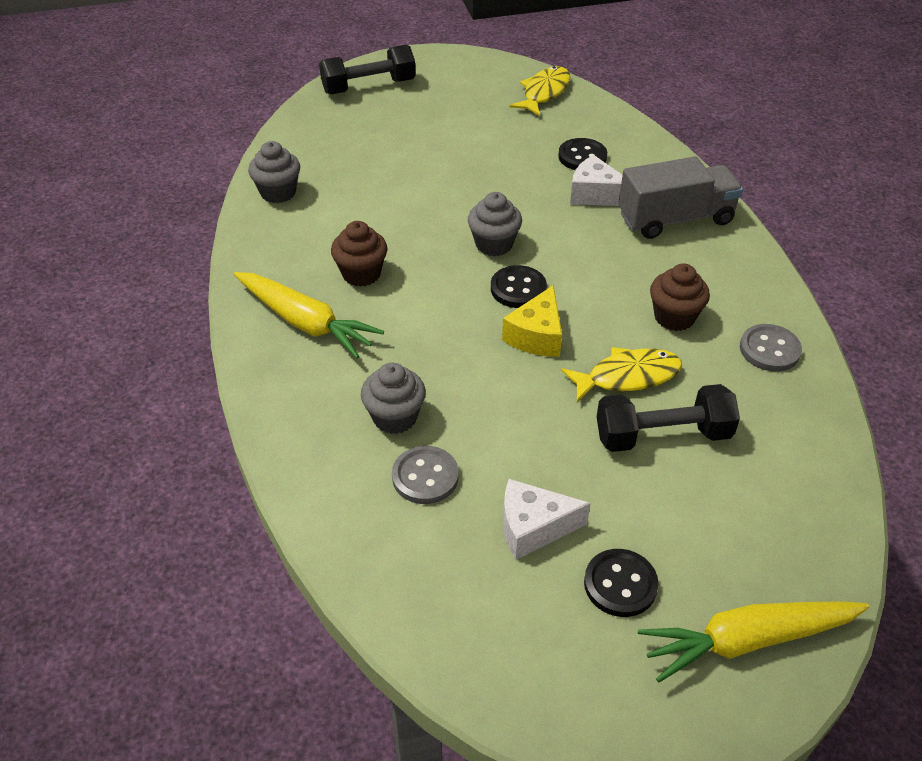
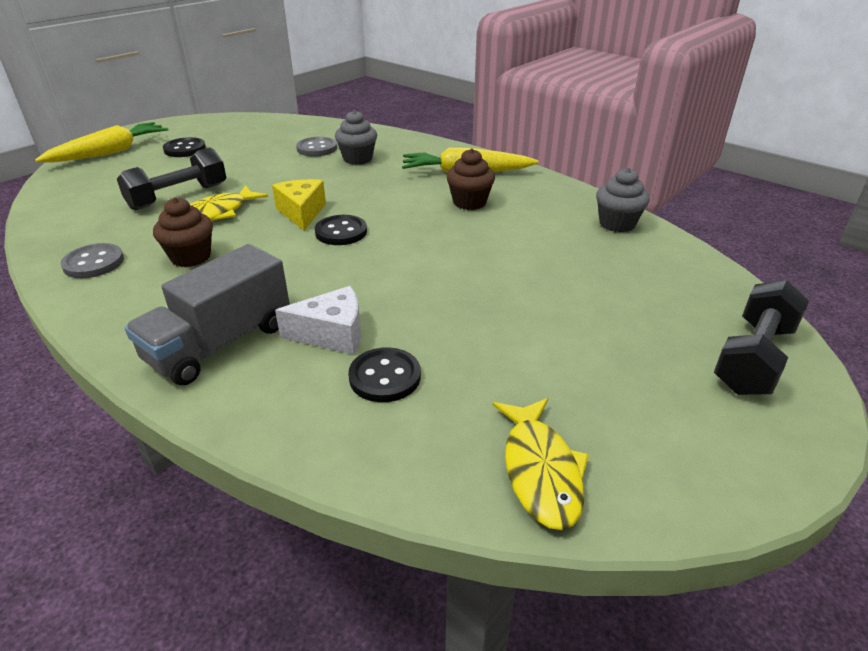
camera: 145 degrees right, 10 degrees down
grey cupcake [468,192,522,256] -> none
white cheese [503,479,591,560] -> none

